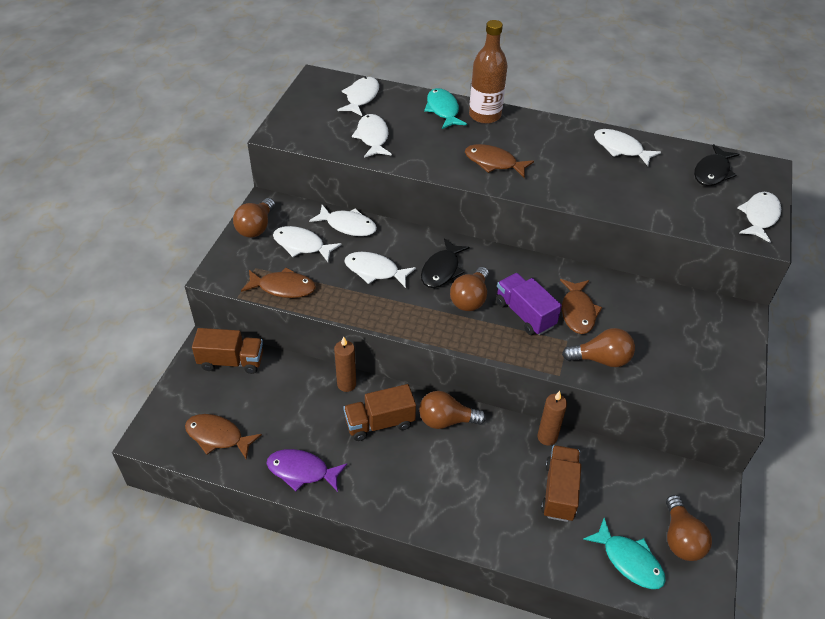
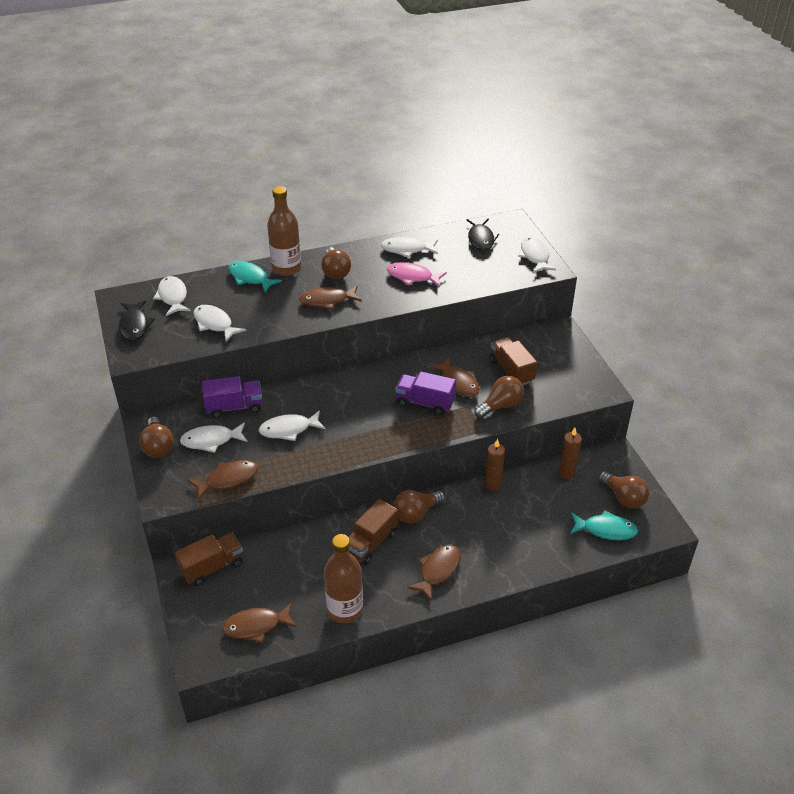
camera: 35 degrees left, 5 degrees down
purple fish [267,449,347,492] -> brown bottle [324,534,363,623]
white fish [309,205,377,236] -> purple truck [202,376,262,418]
brown candle [334,336,356,392] -> brown candle moved to [559,428,582,479]
black fish [421,238,470,288] -> black fish moved to [119,300,155,341]
brown light bulb [450,267,489,311] -> brown light bulb moved to [321,247,351,279]
brown truck [541,445,581,522] -> brown truck moved to [490,337,537,385]
none -> pink fish [387,262,447,287]
none -> brown fish [407,545,461,601]

